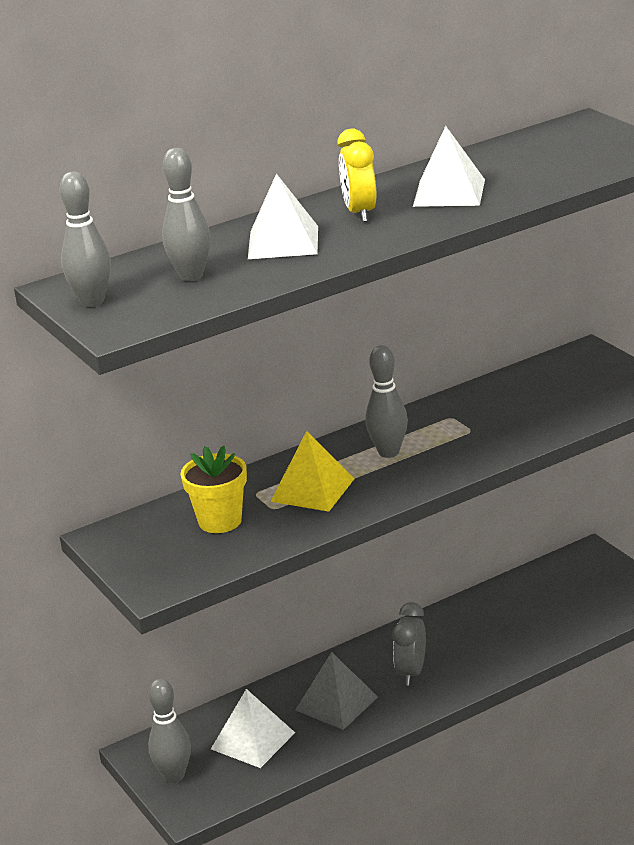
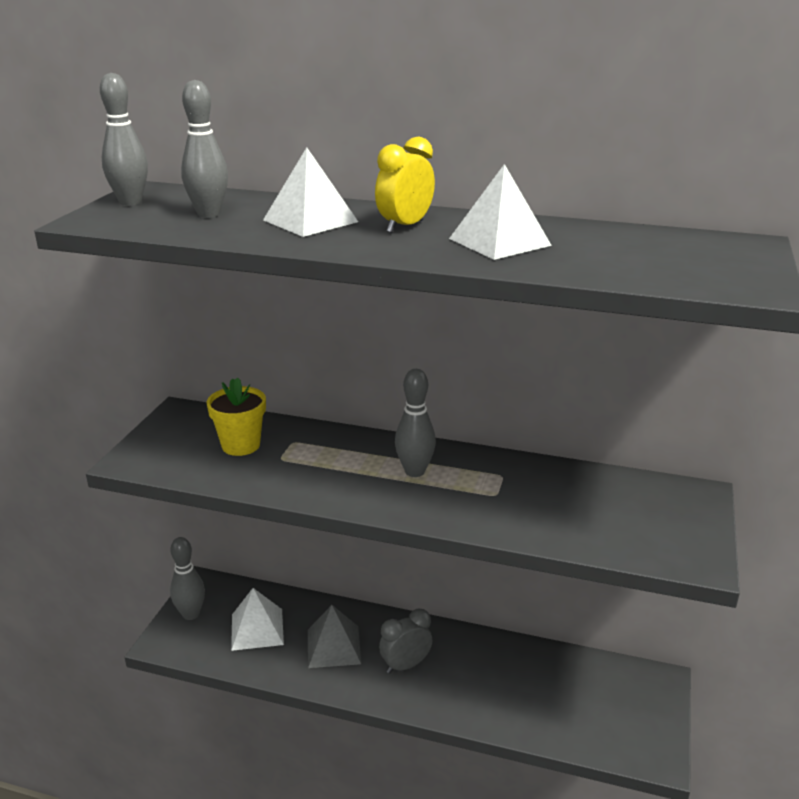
camera: 45 degrees right, 0 degrees up
yellow pyramid [270,431,355,512] -> none

